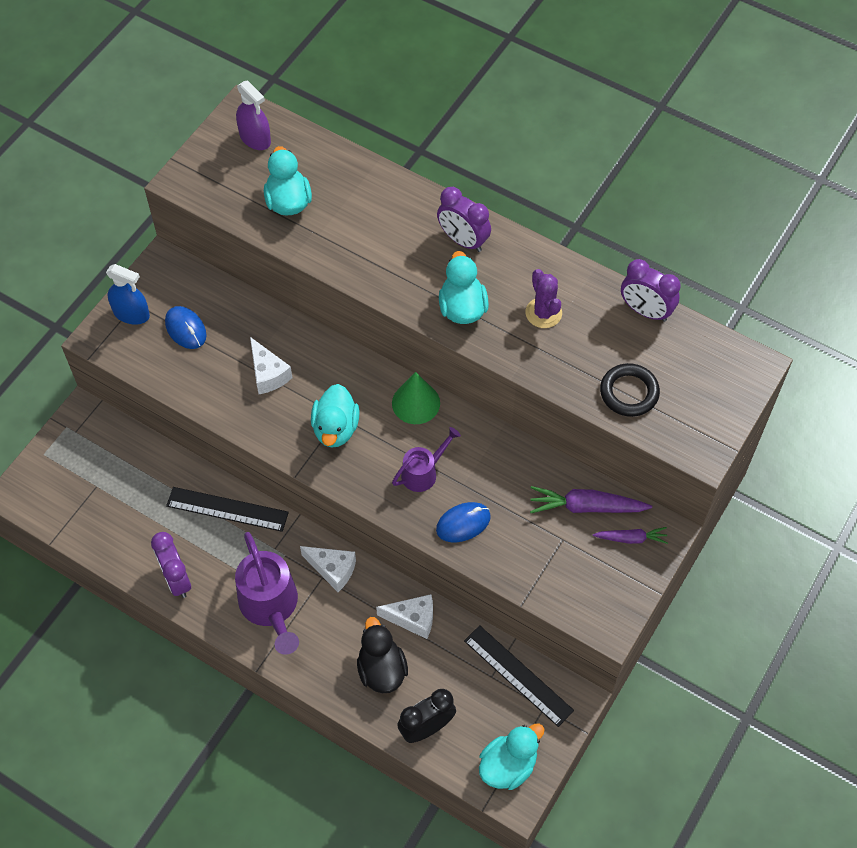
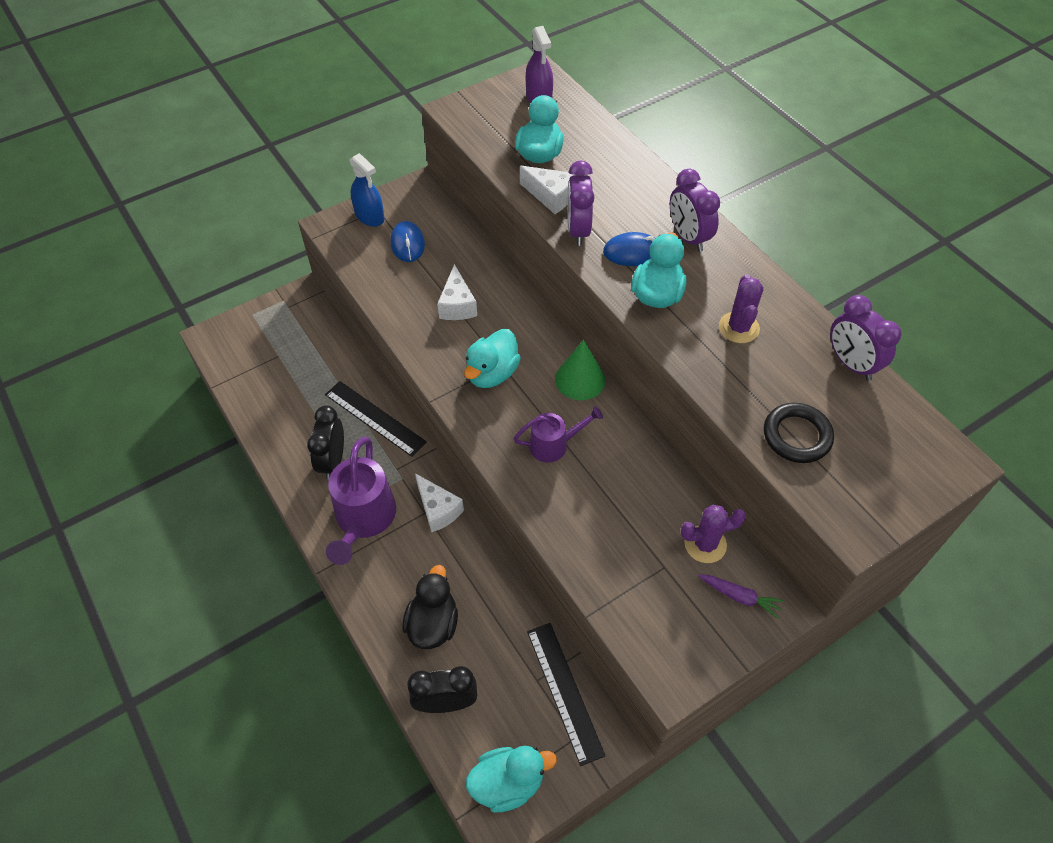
camera: 25 degrees right, 5 degrees down
purple clock [151,532,191,598] -> purple clock moved to [567,161,595,246]
white cheese [376,594,433,639] -> white cheese moved to [520,166,573,214]
blue mouse [436,502,491,542] -> blue mouse moved to [603,232,656,266]
purple carrot [530,486,652,513] -> purple cactus [681,505,746,563]
none -> black clock [307,405,344,480]

